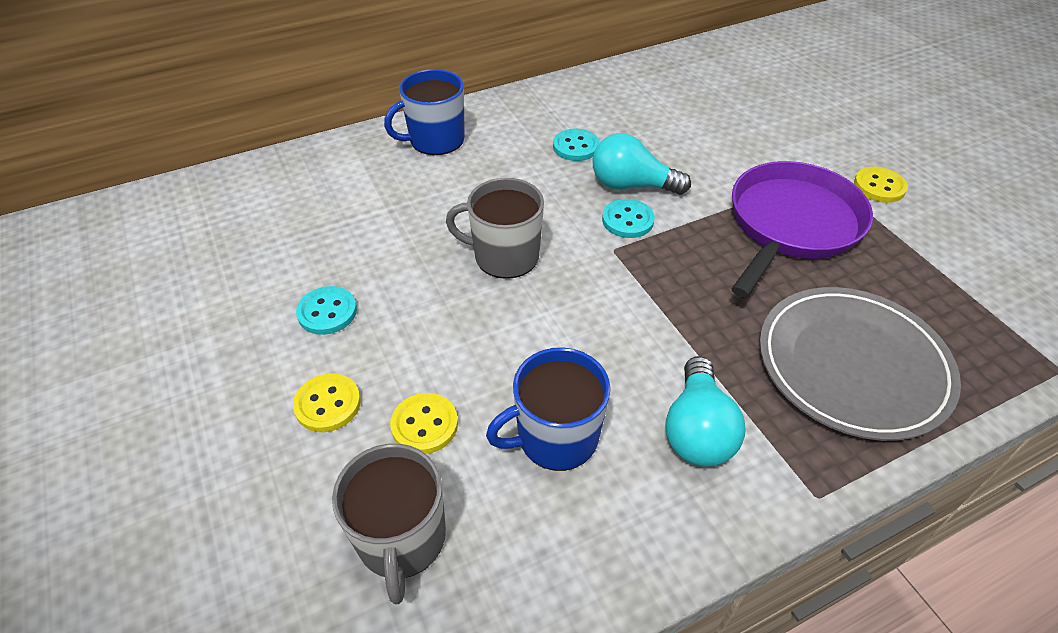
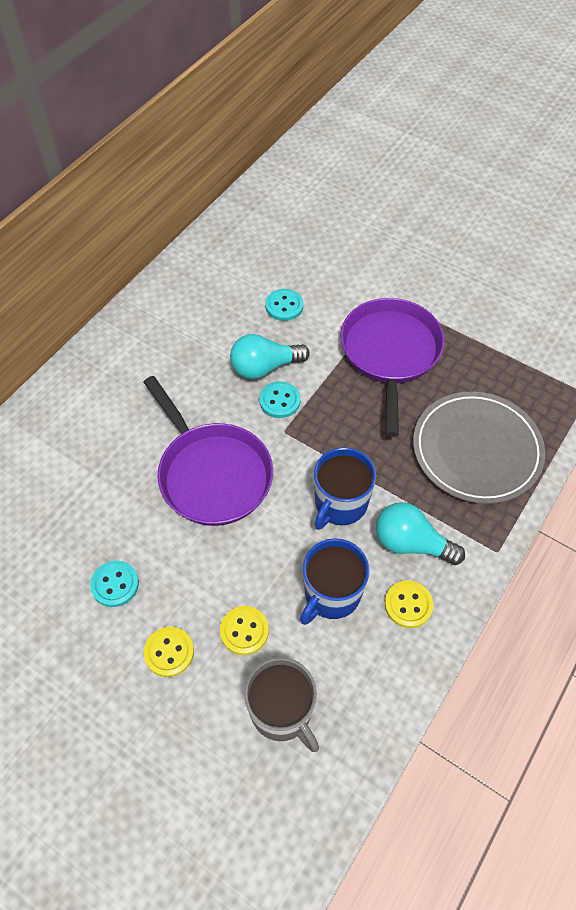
camera: 30 degrees left, 10 degrees up
blue mug [384,69,465,155] -> blue mug moved to [314,447,376,530]
grey mug [446,178,544,279] -> purple pan [144,376,273,526]
turquoise button [553,129,599,161] -> turquoise button moved to [265,289,303,321]
turquoise light bulb [665,356,746,467] -> turquoise light bulb turned 135 degrees clockwise [376,502,465,565]
yellow button [854,167,908,203] -> yellow button moved to [385,580,433,628]

